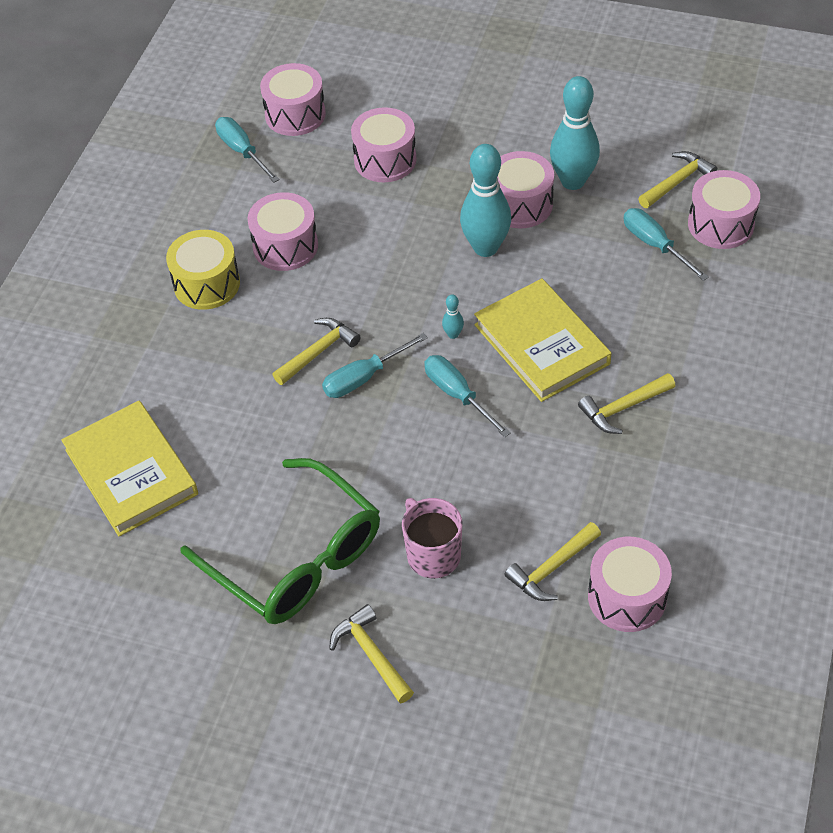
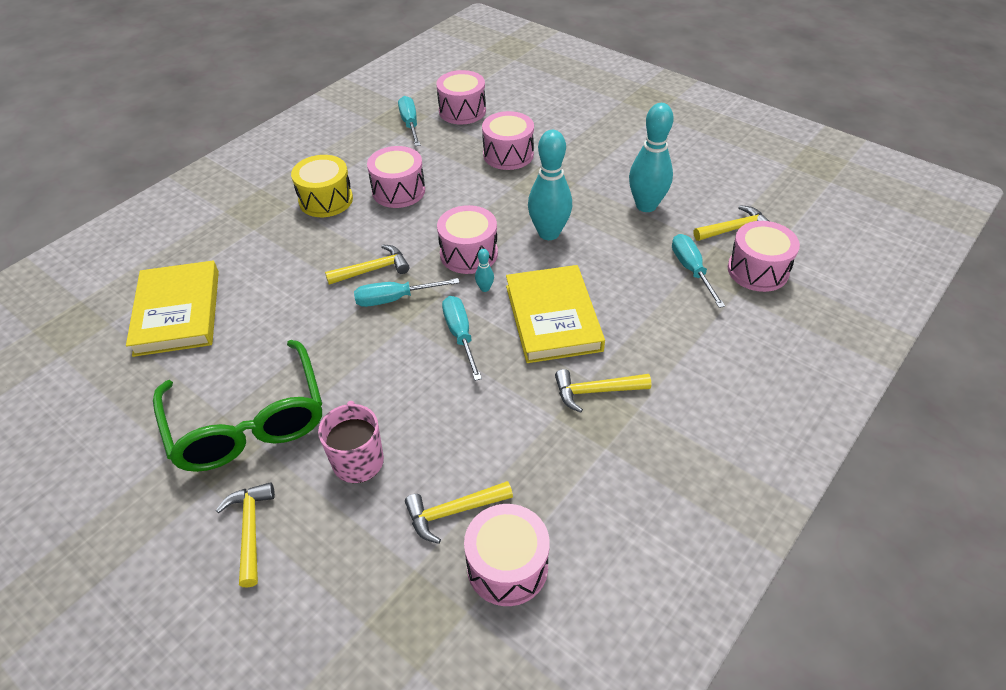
camera: 20 degrees right, 5 degrees down
pink drum [497,151,554,228] -> pink drum moved to [437,205,498,274]

